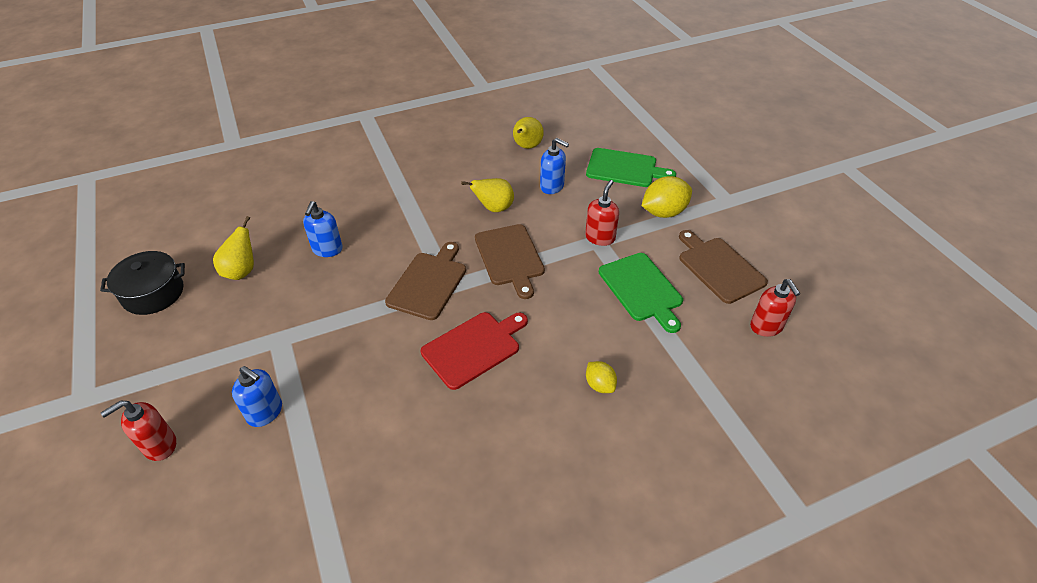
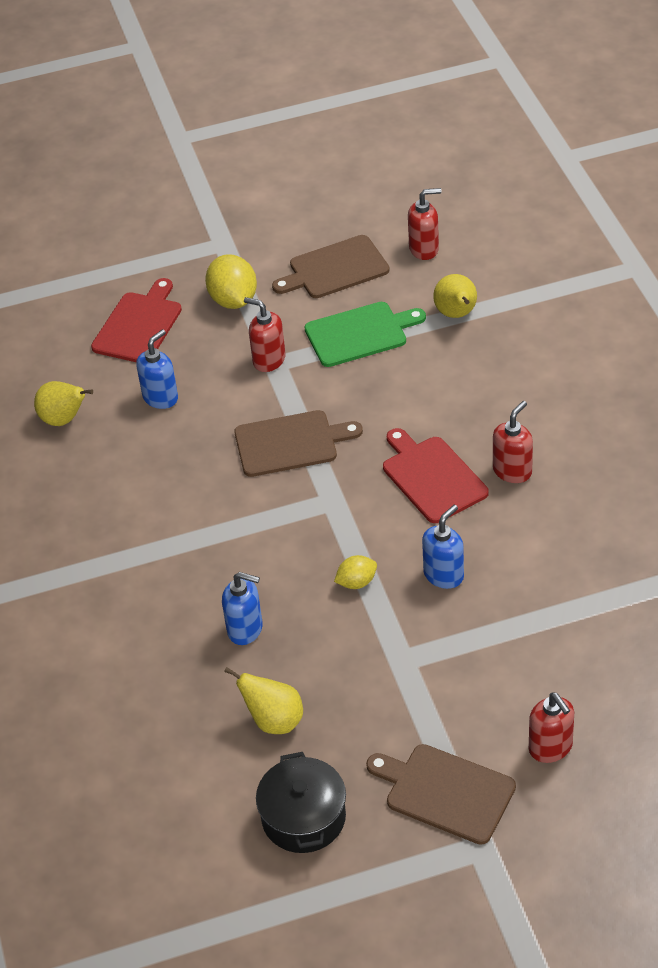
camera: 80 degrees left, 0 degrees up
blue soap dispenser [232,366,282,427] -> blue soap dispenser moved to [422,505,464,589]
brown cutting board [385,242,466,320] -> brown cutting board moved to [366,744,516,845]
yellow pear [461,178,514,212] -> yellow pear moved to [433,274,477,318]
green cutting board [586,148,676,187] -> red cutting board [91,278,182,362]
yellow lemon [586,361,617,393] -> yellow lemon moved to [334,555,377,589]
none -> red soap dispenser [493,401,533,483]

